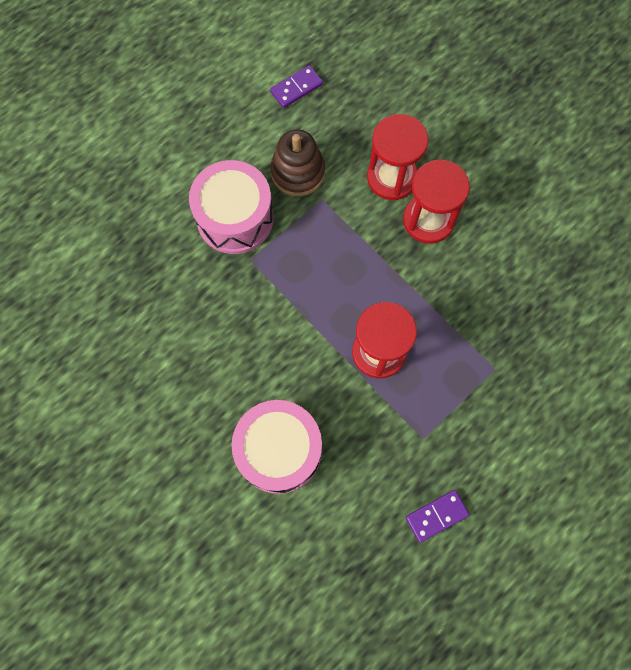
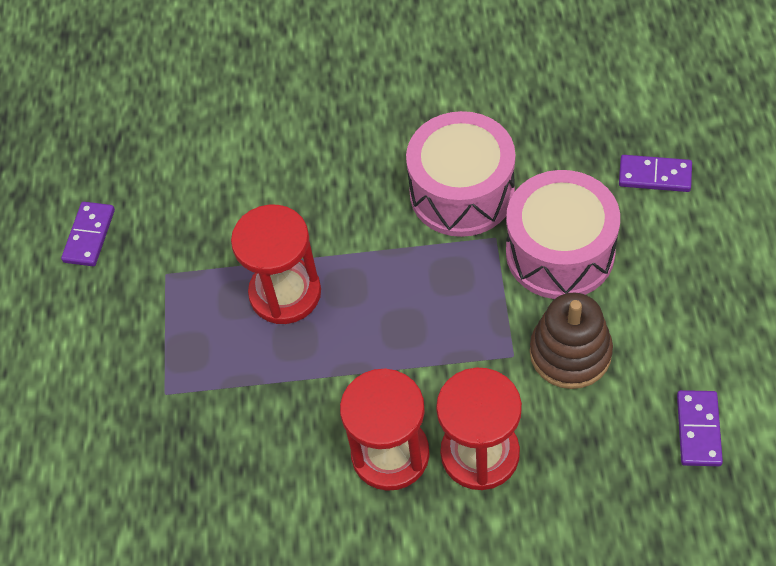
camera: 135 degrees right, 15 degrees down
pink drum [232,400,322,494] -> pink drum moved to [406,111,515,237]
none -> purple domino [619,155,692,192]

